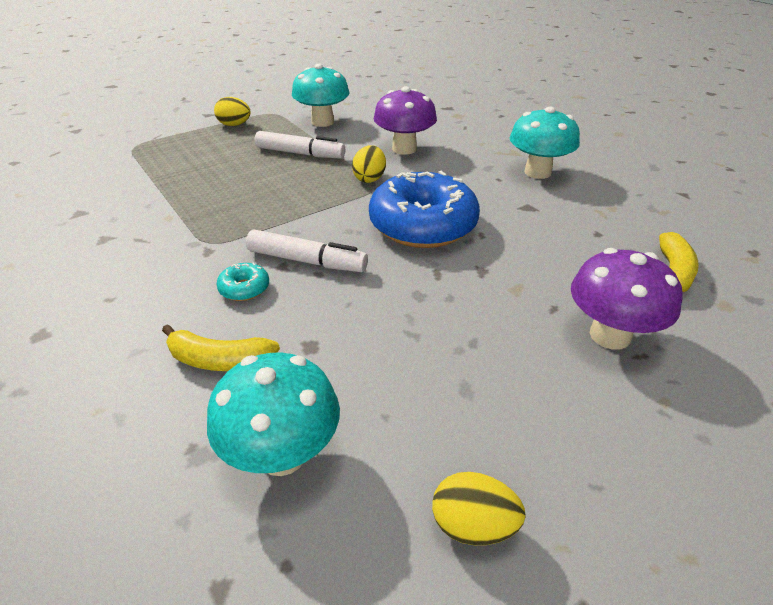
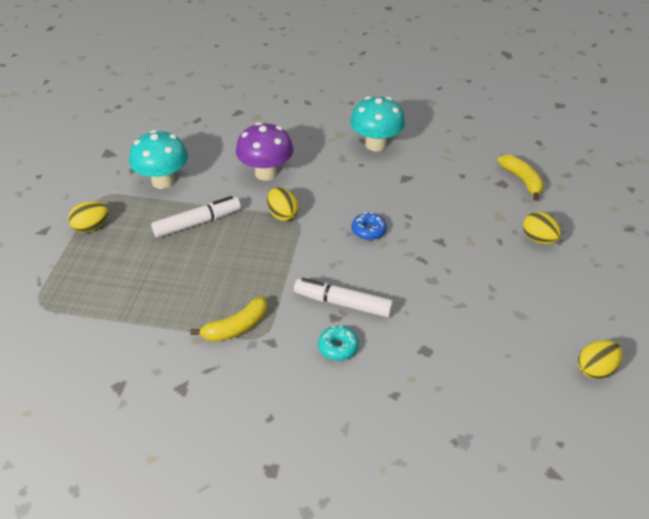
camera: 45 degrees left, 5 degrees up
yellow banana [162,324,280,371] -> yellow banana moved to [190,296,268,342]
turquoise mushroom [207,353,340,476] -> none
white marker [246,230,368,272] -> white marker turned 135 degrees counterclockwise [294,278,394,318]
blue donut [369,171,480,248] -> blue donut [352,212,387,240], size x0.40
purple mushroom [571,248,683,350] -> yellow egg [523,212,561,244]

